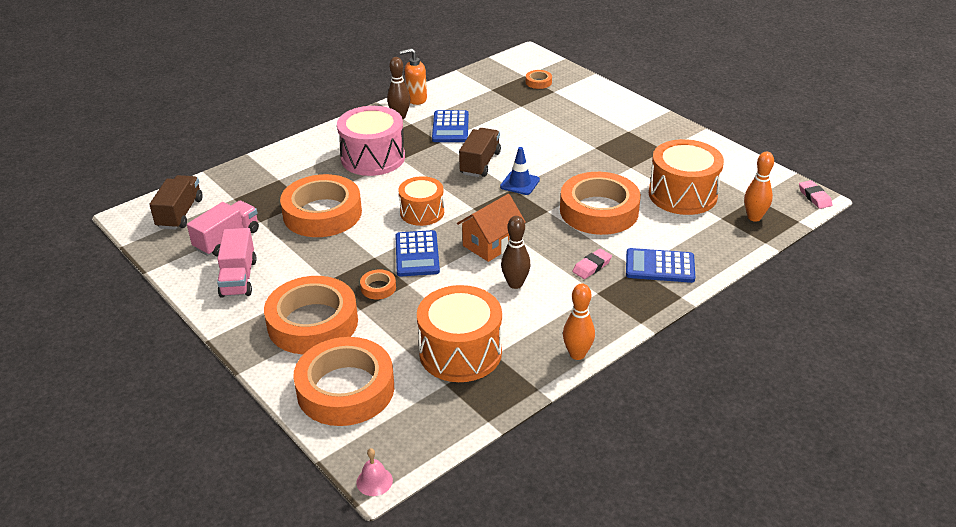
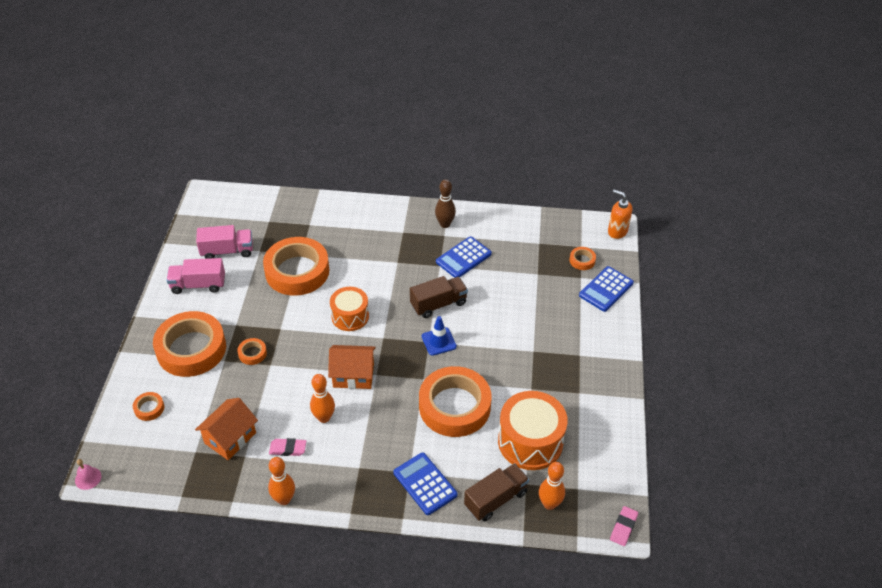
camera: 45 degrees right, 10 degrees up
brown truck [149,175,203,230] -> brown truck moved to [464,463,529,521]
pink truck [217,228,257,298] -> pink truck turned 45 degrees clockwise [166,258,225,294]
orange tape [293,337,394,426] -> orange tape [133,392,164,421], size x0.41
pink drum [337,106,405,176] -> none
blue calculator [395,230,440,277] -> blue calculator moved to [579,266,634,312]
orange soap dispenser [400,48,427,105] -> orange soap dispenser moved to [608,190,632,239]
orange drum [417,285,502,382] -> orange house [195,398,258,460]
brown bowling pin [501,216,531,289] -> orange bowling pin [310,374,335,423]
pink eraser [572,249,612,279] -> pink eraser moved to [269,438,306,456]

